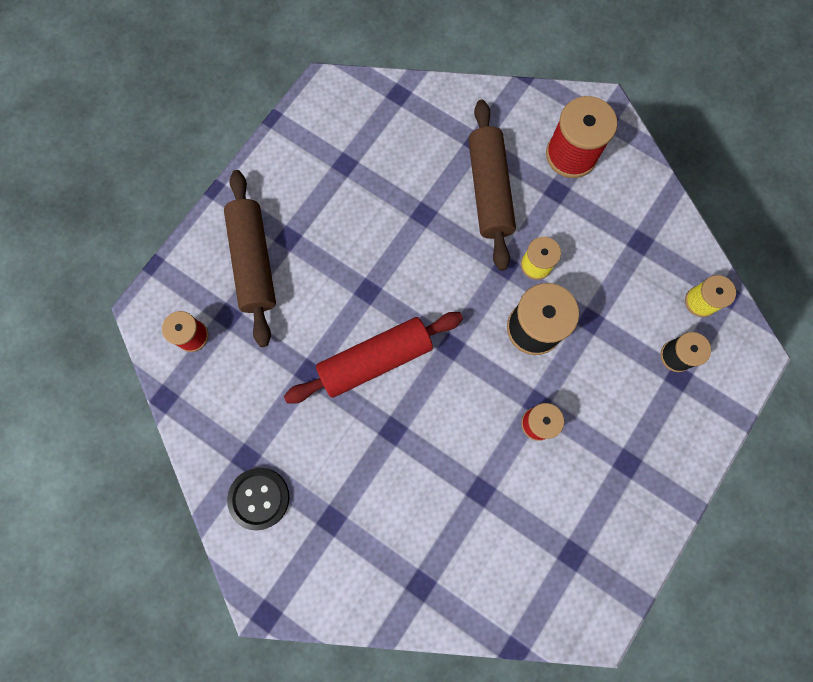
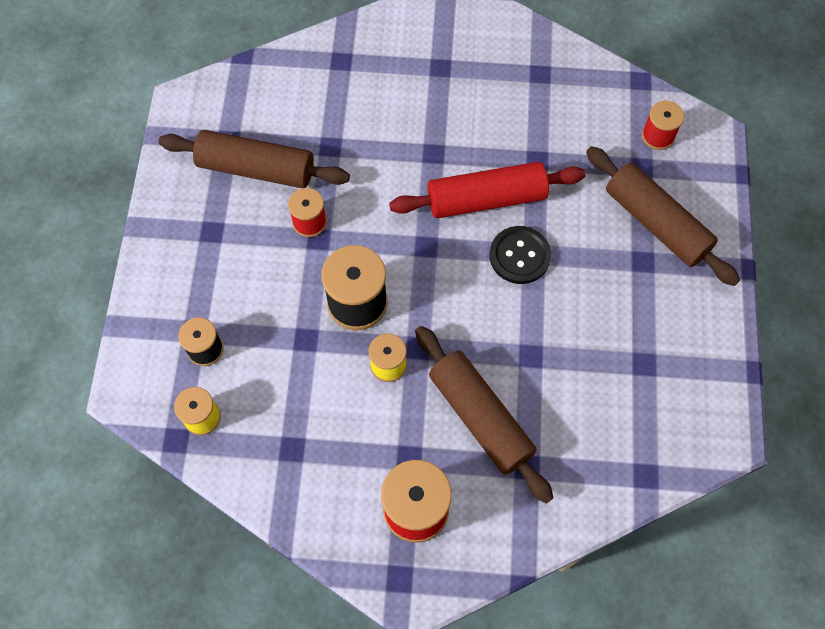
camera: 150 degrees right, 10 degrees down
black button [227,468,289,531] -> black button moved to [490,226,551,284]
red rolling pin [284,312,463,403] -> red rolling pin turned 45 degrees clockwise [389,161,586,218]
none -> brown rolling pin [159,130,350,188]

